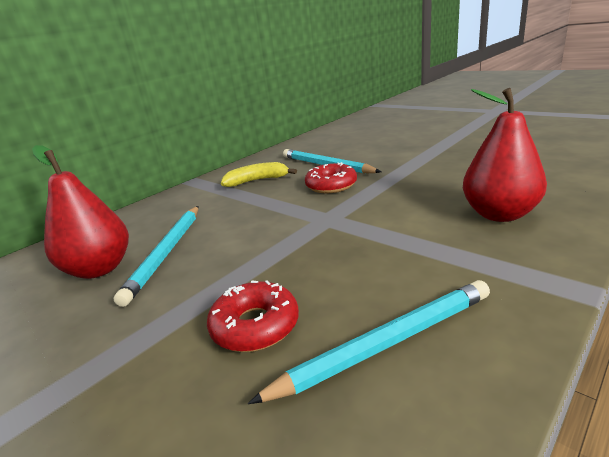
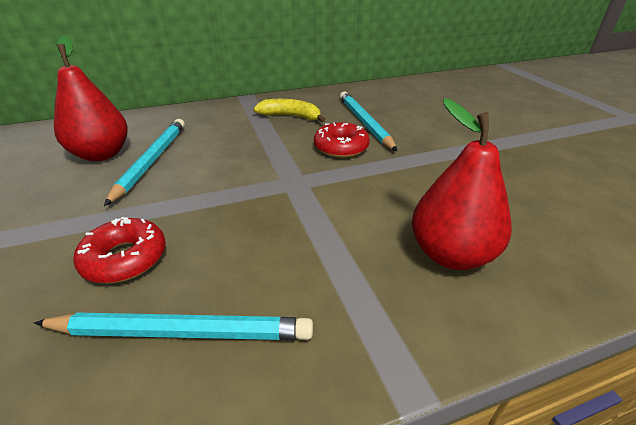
camera: 25 degrees right, 10 degrees up
turquoise pencil [114,206,198,307] -> turquoise pencil turned 150 degrees clockwise [104,119,185,206]

